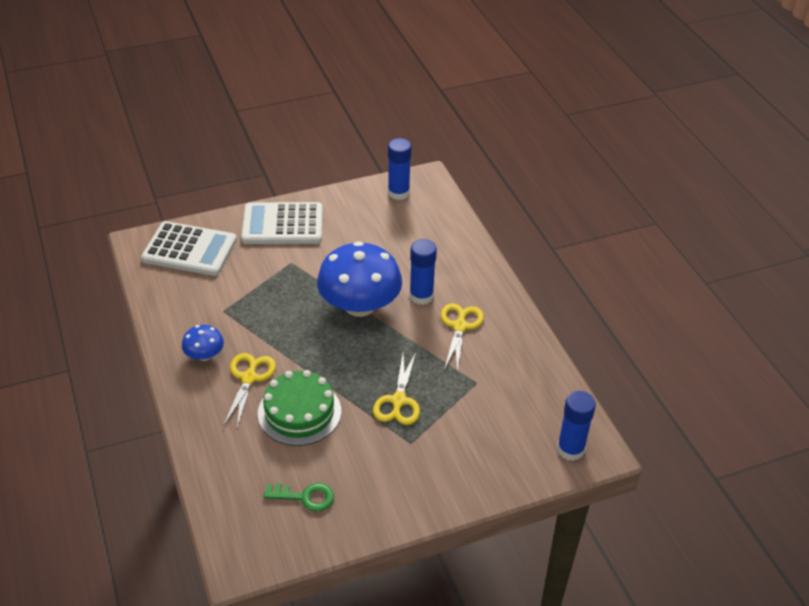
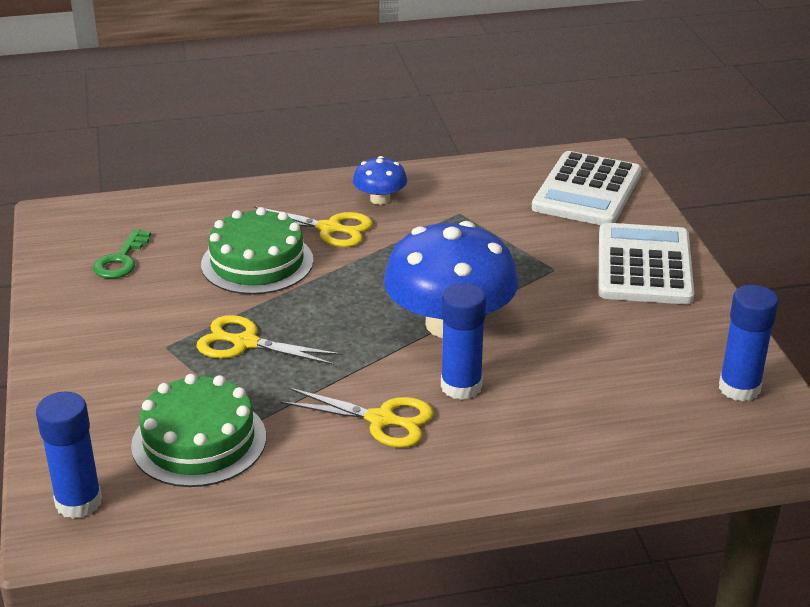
camera: 100 degrees right, 10 degrees down
none -> green cake [131,374,266,487]

